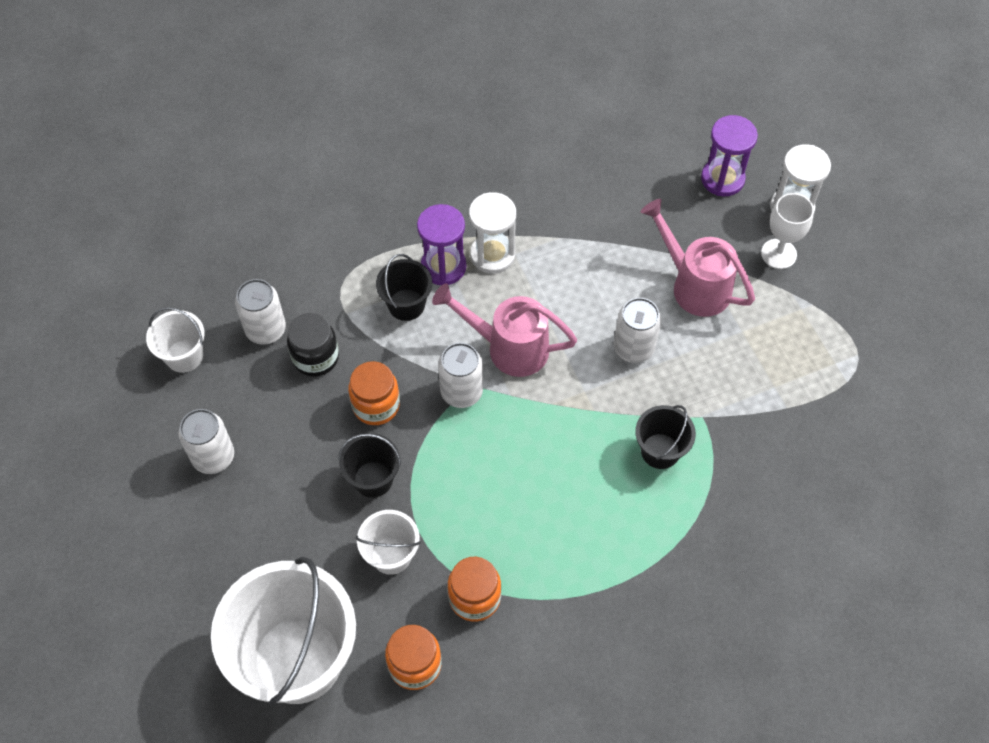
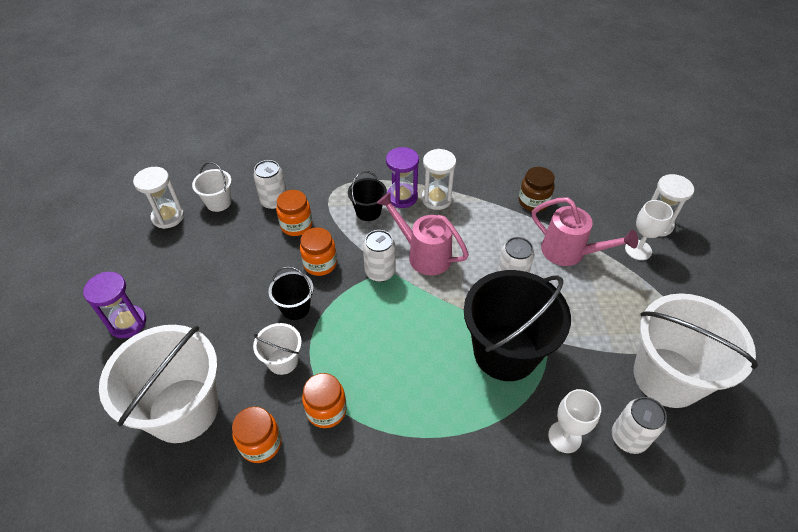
camera: 20 degrees right, 10 degrees down
white can [179,409,234,474] -> white can moved to [612,397,667,454]
black jar [287,313,339,377] -> orange jar [276,190,312,236]
black bucket [635,405,696,469] -> black bucket [464,270,571,381], size x2.13
pink watering can [641,199,755,317] -> pink watering can turned 150 degrees clockwise [532,197,638,266]
purple hourglass [701,115,758,196] -> purple hourglass moved to [83,272,146,338]
none -> white hourglass [133,167,184,229]
none -> brown jar [519,167,555,212]
none -> white goblet [548,389,601,453]
none -> white bucket [634,293,758,408]

